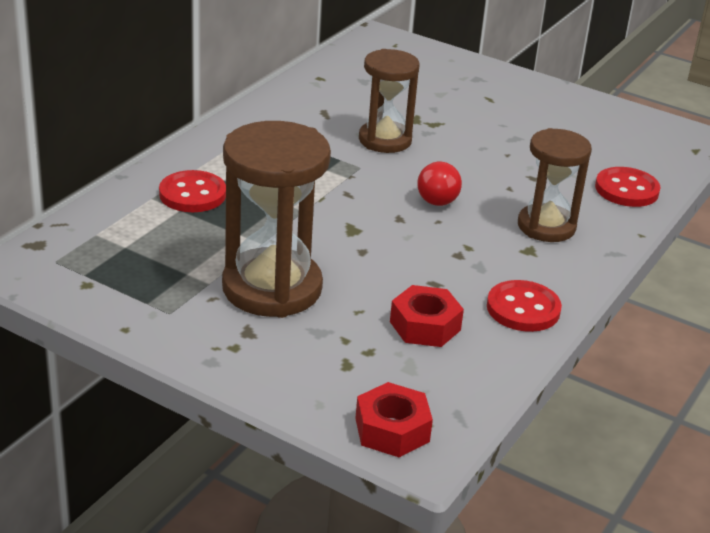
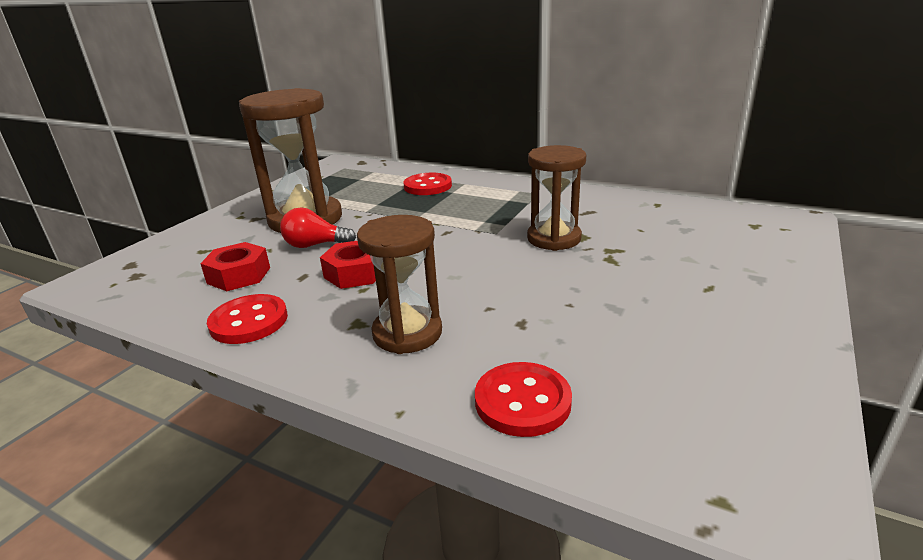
camera: 90 degrees right, 5 degrees down
red nut [355,382,433,457] -> red nut moved to [320,241,376,289]
red light bulb [418,161,462,206] -> red light bulb moved to [280,207,356,248]

